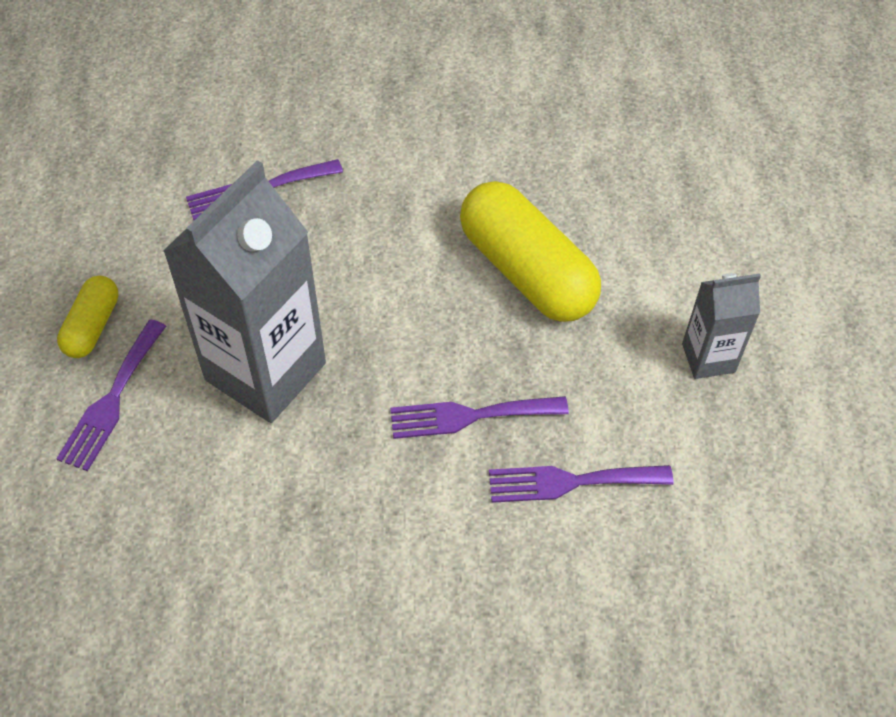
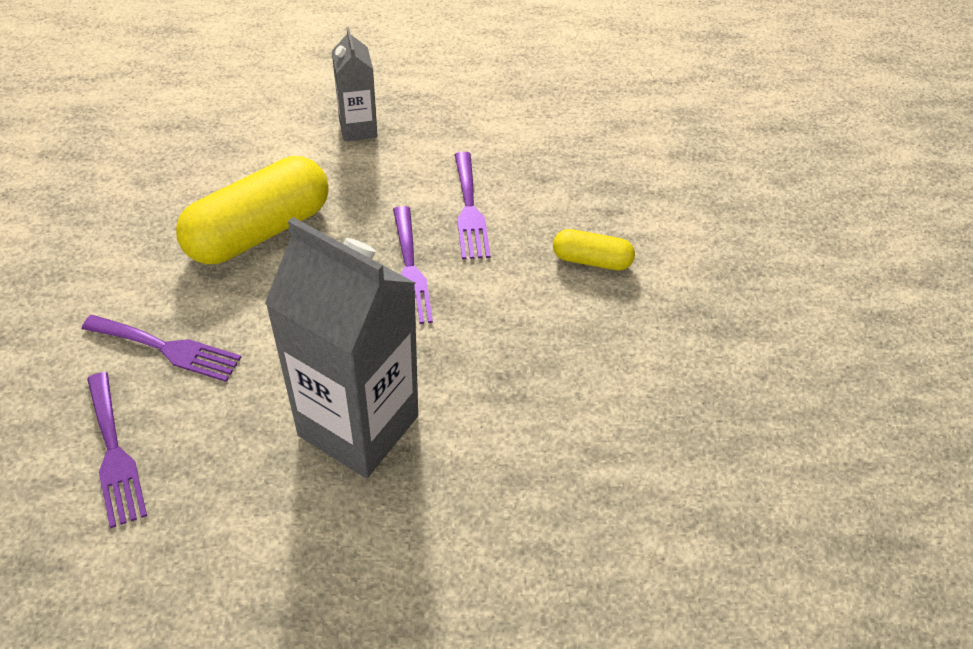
camera: 95 degrees left, 5 degrees down
purple fork [56,319,166,471] -> purple fork moved to [82,315,241,382]
yellow capsule [57,276,119,358] -> yellow capsule moved to [553,229,635,270]

